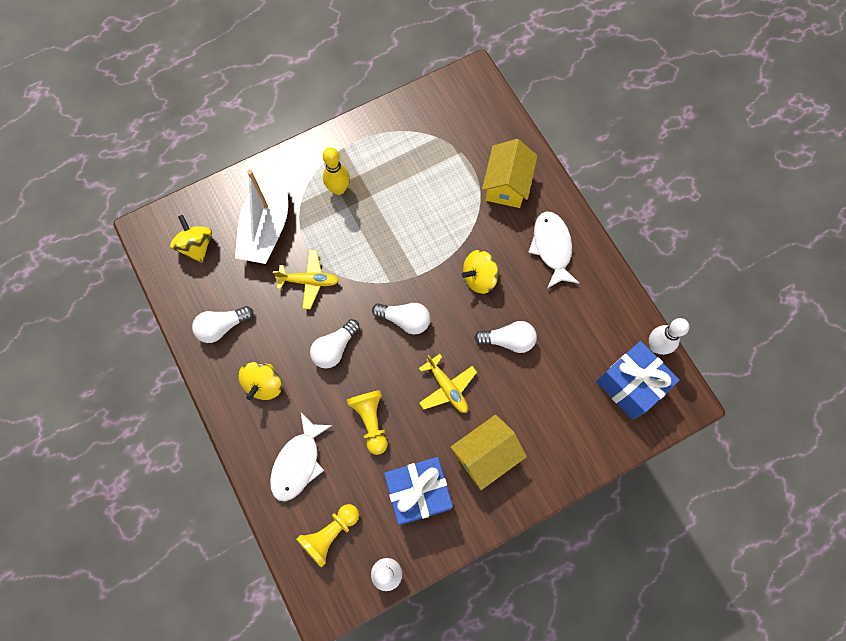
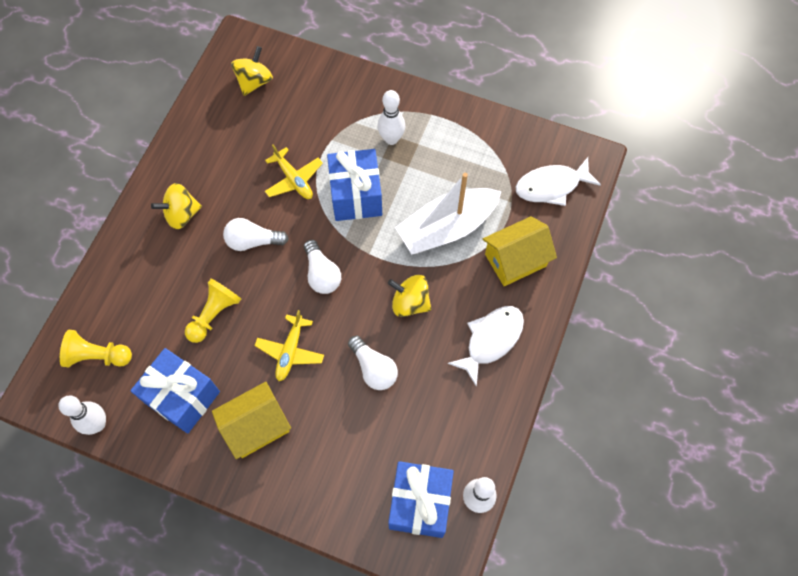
camera: 50 degrees right, 5 degrees down
white light bulb [192,306,253,343] -> none
white boat [235,167,288,264] -> white boat moved to [395,173,502,255]
white fish [270,413,333,502] -> white fish moved to [516,157,601,206]
yellow bowling pin [323,147,350,195] -> white bowling pin [377,90,405,145]
yellow house [450,415,527,490] -> yellow house turned 45 degrees counterclockwise [212,382,291,459]
none -> blue gift [327,149,382,221]

